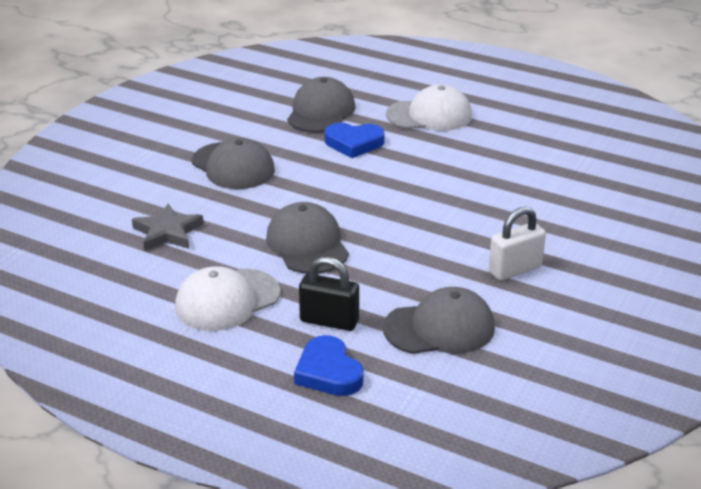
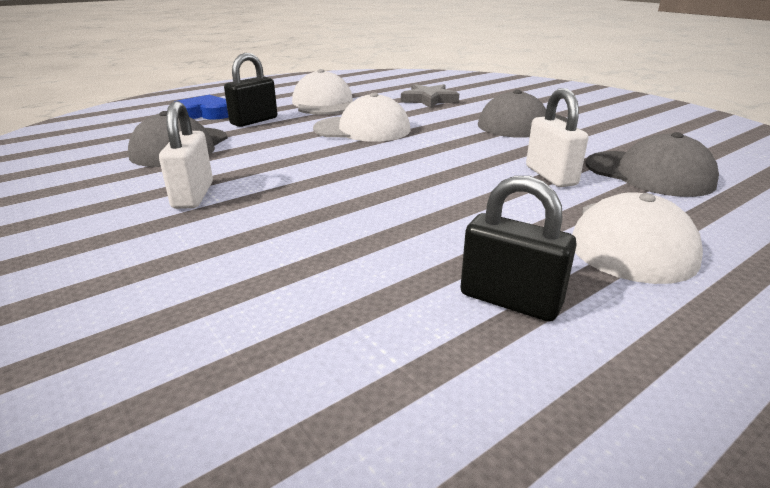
camera: 115 degrees right, 5 degrees down
grey cap [266,202,349,274] -> white cap [313,93,411,142]
blue heart [324,123,385,158] -> white padlock [526,88,588,187]
none -> black padlock [460,176,577,322]

